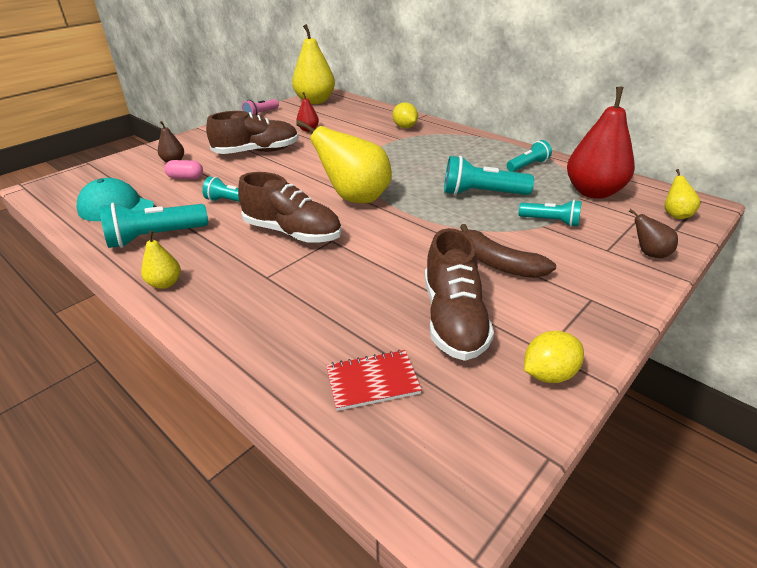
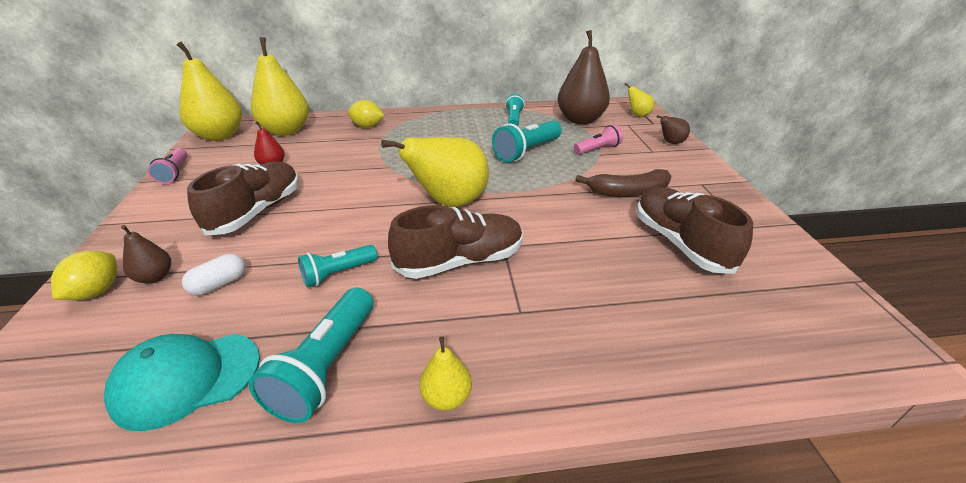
camera: 50 degrees left, 0 degrees up
pink capsule [164,160,203,179] -> white capsule [182,254,245,296]
red notebook [326,350,422,411] -> none
brown shoe [425,228,494,361] -> brown shoe turned 150 degrees counterclockwise [636,187,753,274]
turquoise flashlight [519,200,582,227] -> pink flashlight [574,124,623,155]
yellow lemon [524,331,584,383] -> yellow lemon moved to [51,251,117,300]
red pear [567,87,635,199] -> brown pear [558,30,610,124]
none -> yellow pear [251,37,309,136]

